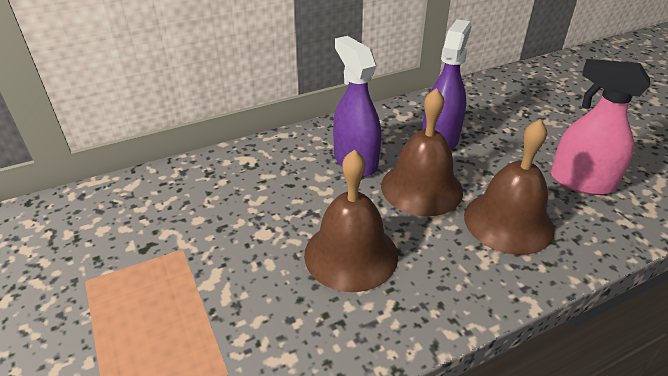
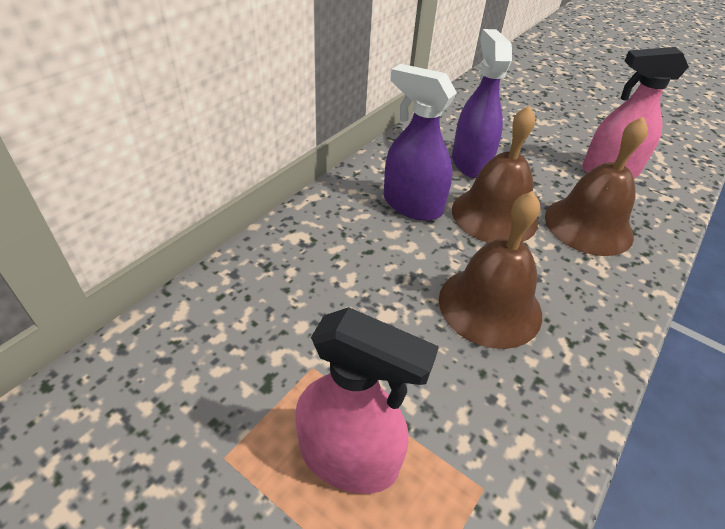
camera: 30 degrees left, 5 degrees up
none -> pink spray bottle [295,307,439,494]

